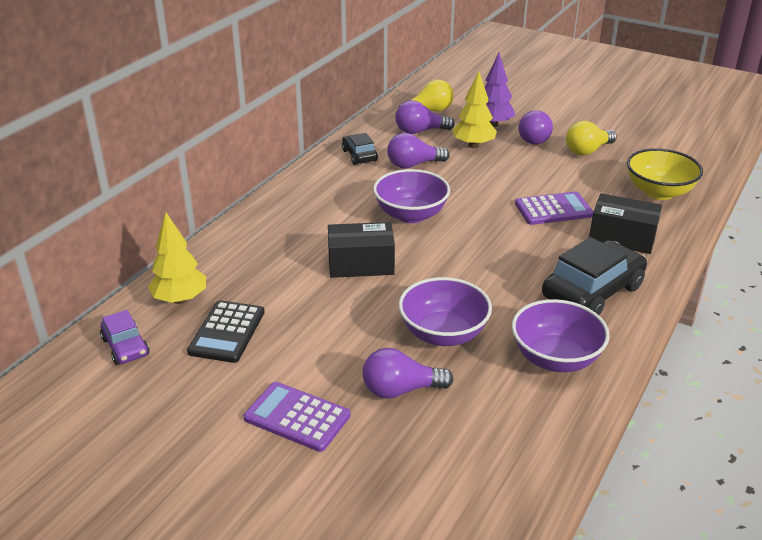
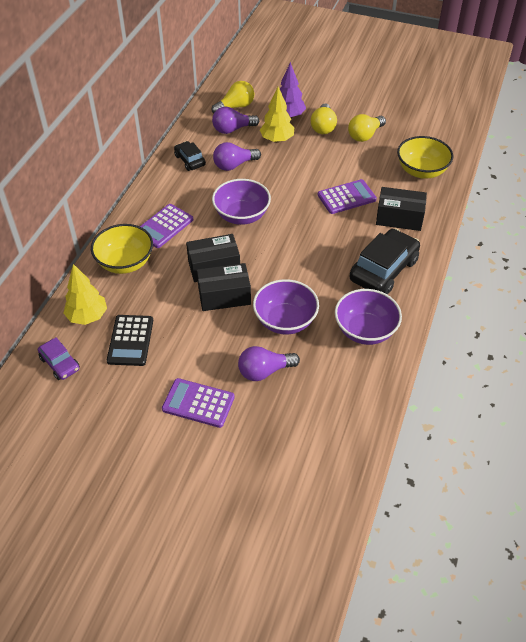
camera: 10 degrees left, 15 degrees up
purple light bulb [519,110,553,145] -> yellow light bulb [311,103,337,134]
none -> yellow bowl [91,224,153,274]
none -> purple calculator [140,204,193,248]
none -> black box [197,263,251,311]

